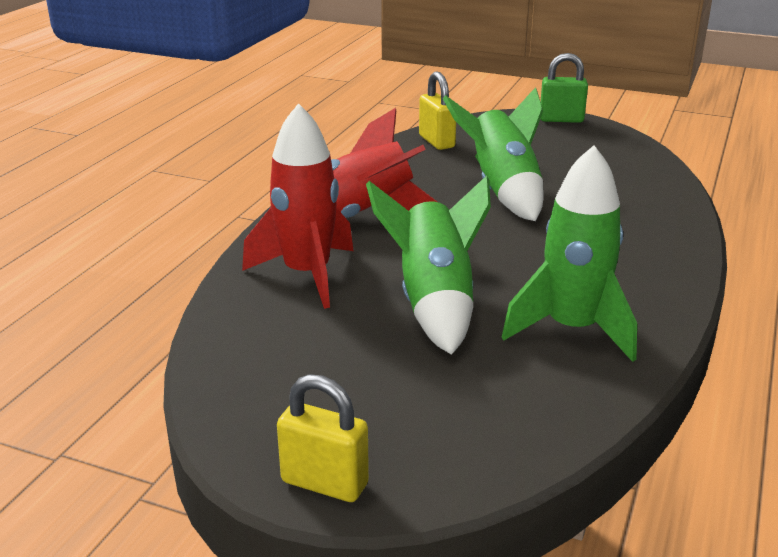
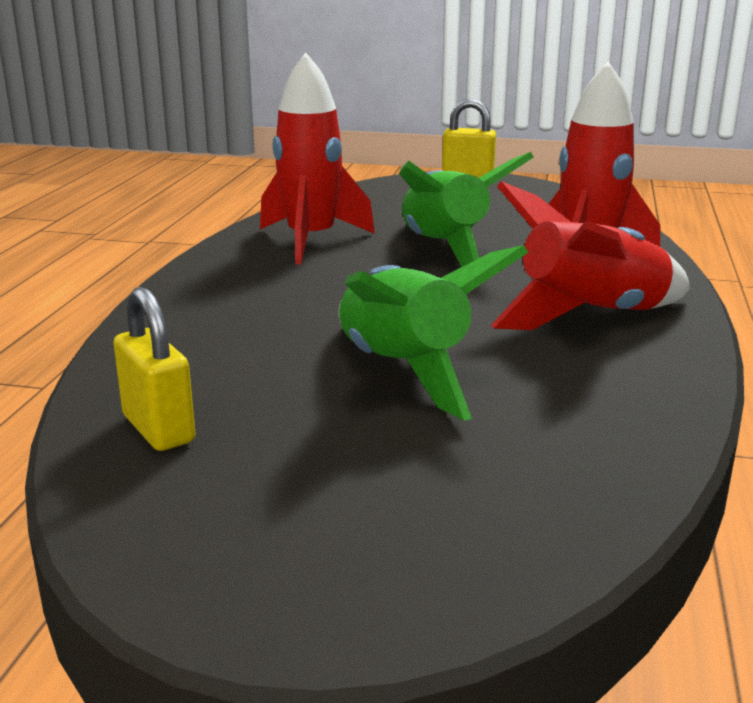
camera: 170 degrees right, 5 degrees down
yellow padlock [419,72,456,150] -> yellow padlock moved to [113,287,196,451]
green rocket [502,145,637,362] -> red rocket [260,52,375,264]
green padlock [540,53,588,123] -> none

